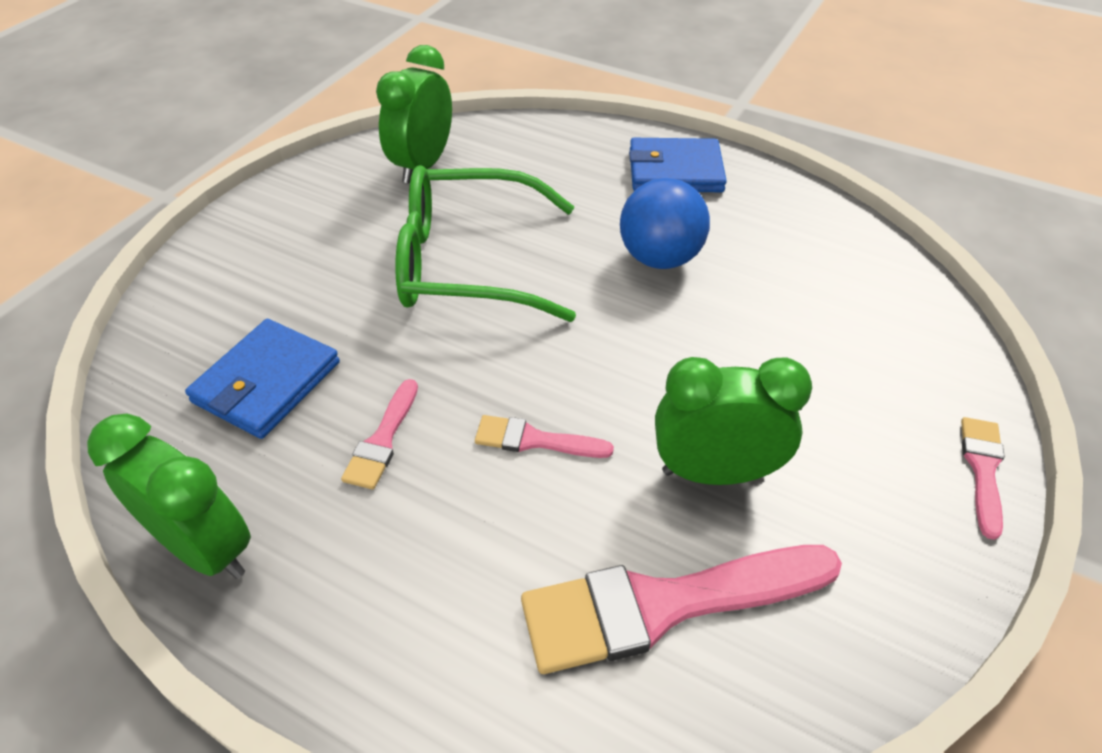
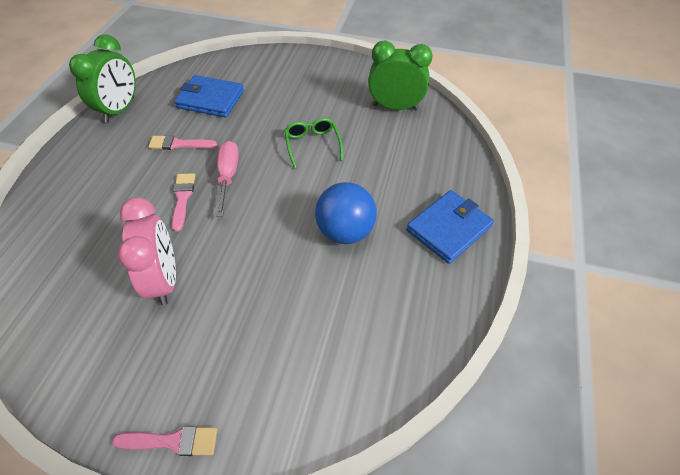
camera: 75 degrees right, 5 degrees up
green glasses [395,165,576,322] -> green glasses [284,118,343,169], size x0.48
pink brush [521,545,842,674] -> none
blue wallet [629,138,727,192] -> blue wallet turned 60 degrees clockwise [406,190,494,264]
green clock [655,357,812,485] -> pink clock [118,197,176,305]
none -> pink screwdriver [216,141,239,217]

